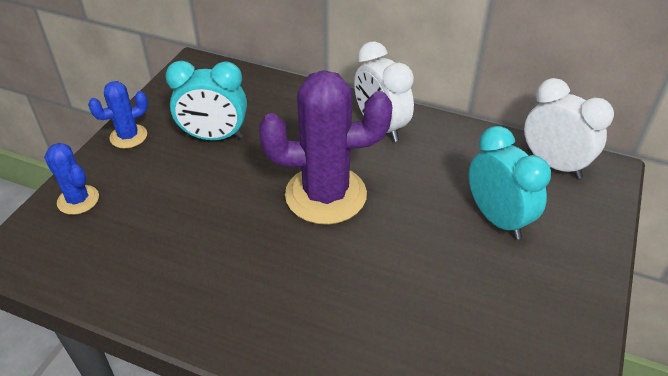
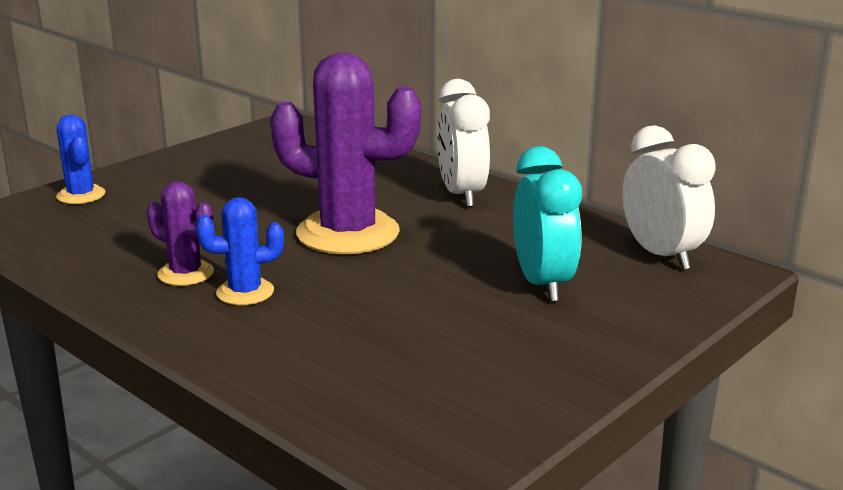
camera: 20 degrees right, 20 degrees down
blue cactus [88,81,148,148] -> blue cactus moved to [196,197,284,305]
turquoise clock [165,61,247,140] -> none
none -> purple cactus [147,181,214,286]

